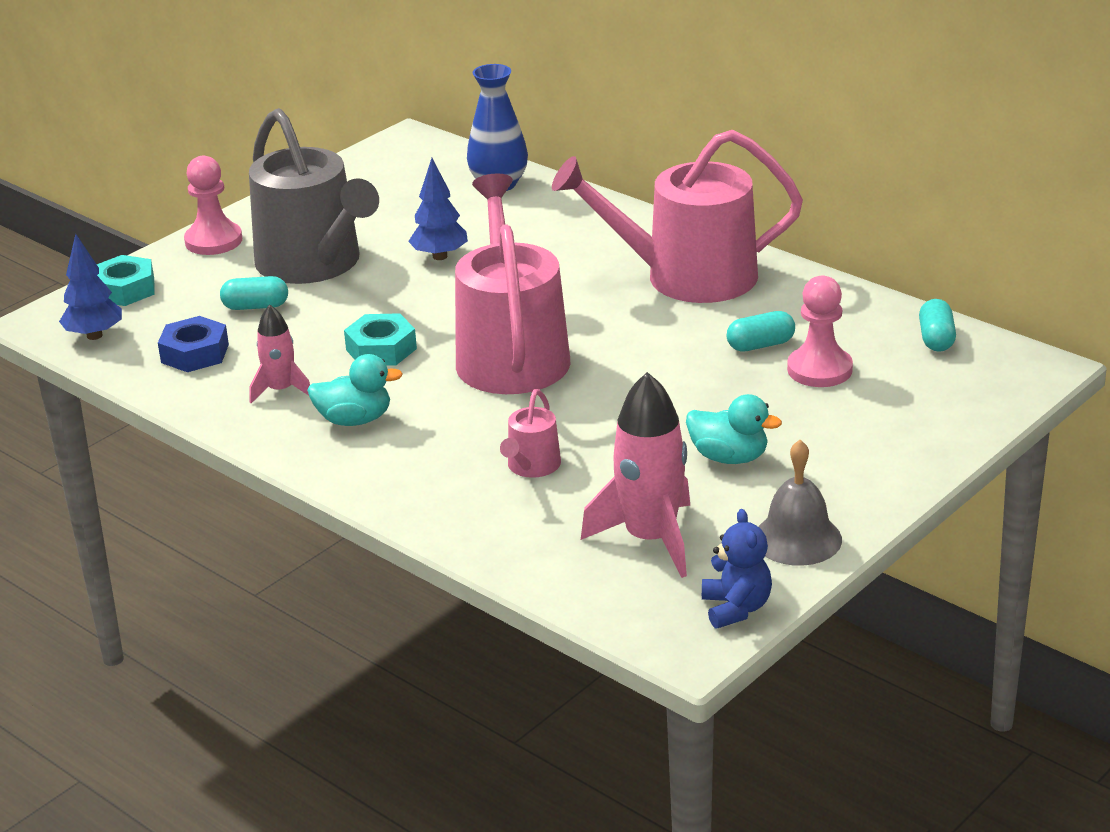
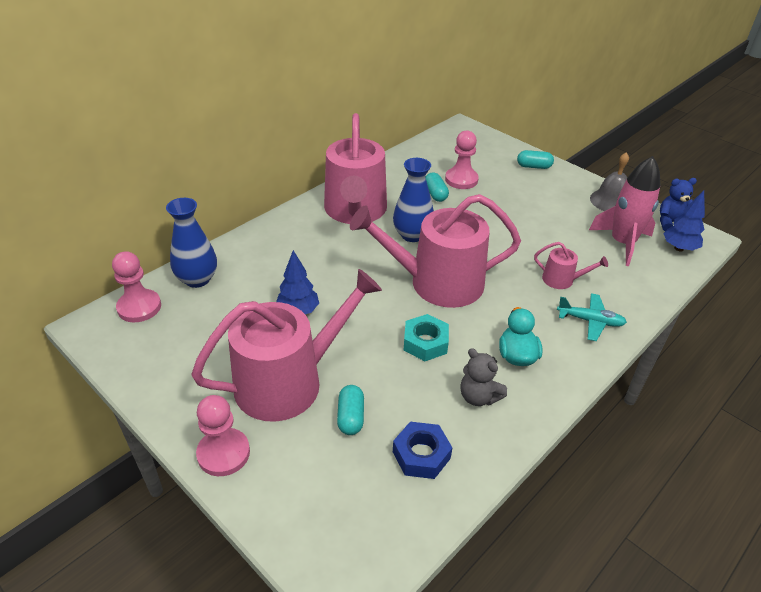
camera: 90 degrees left, 10 degrees up
blue tree [59,234,122,340] -> blue tree moved to [663,190,705,251]
turquoise nut [97,255,155,306] -> none
grey watering can [249,108,379,284] -> pink watering can [191,269,382,422]
pink rocket [249,304,310,403] -> grey teddy bear [460,348,507,406]
turquoise duck [686,394,782,464] -> none
turquoise capsule [919,299,956,352] -> turquoise capsule moved to [517,150,554,169]
none -> pink pawn [112,251,161,322]
none -> blue vase [393,158,434,242]
none -> turquoise plane [557,293,627,341]

